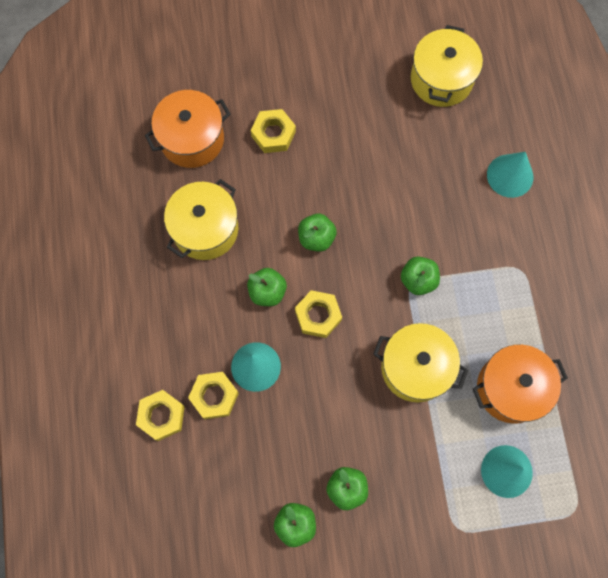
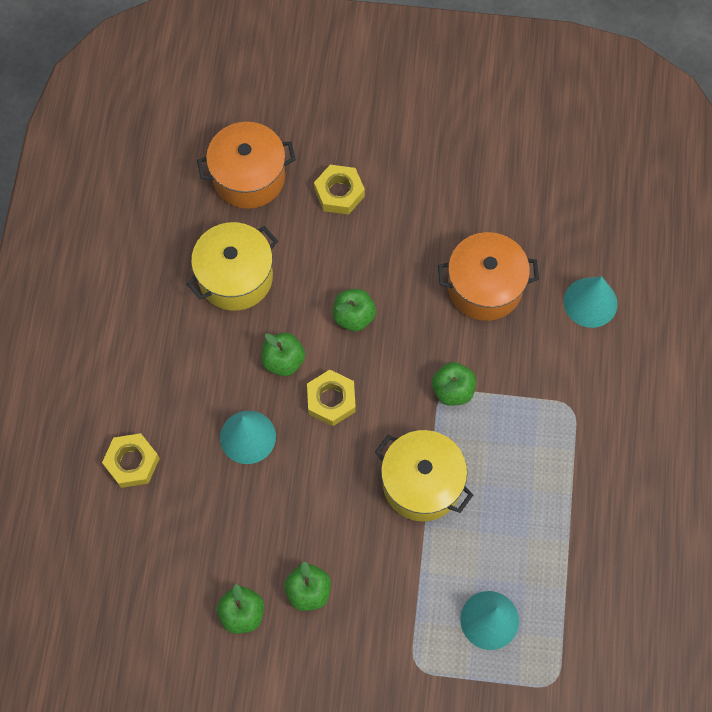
camera: 15 degrees right, 5 degrees down
yellow nut [188,372,239,419] -> none
yellow pot [411,25,483,107] -> none
orange pot [473,344,568,424] -> orange pot moved to [438,232,539,321]

